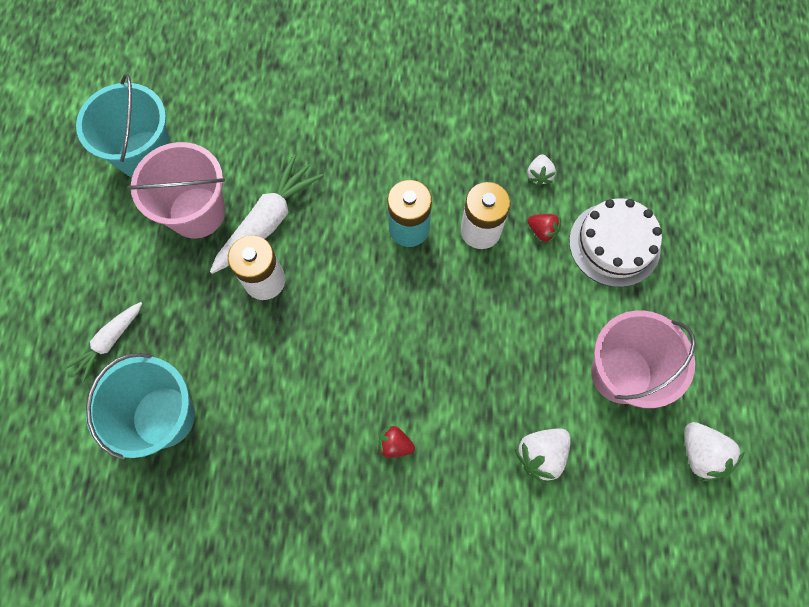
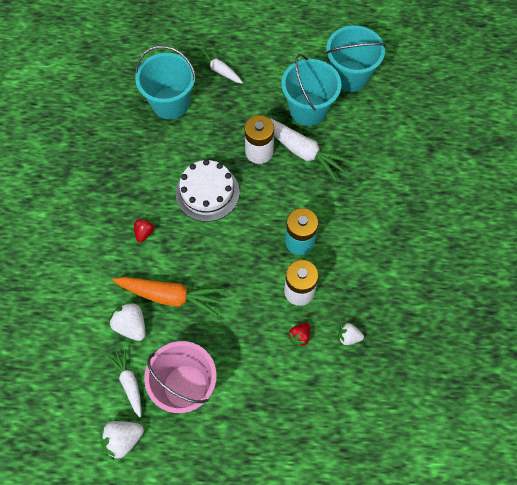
camera: 90 degrees right, 5 degrees down
pink bucket [127,142,225,238] -> turquoise bucket [281,54,341,126]
white cake [569,198,662,287] -> white cake moved to [176,159,240,222]
none -> white carrot [108,349,141,417]
none -> orange carrot [113,277,224,316]

